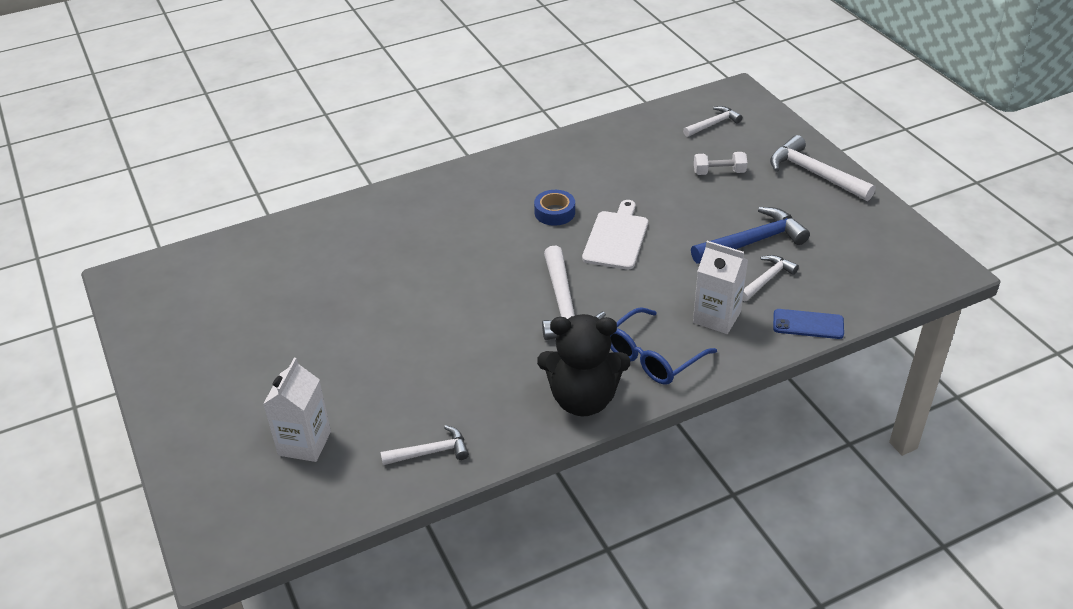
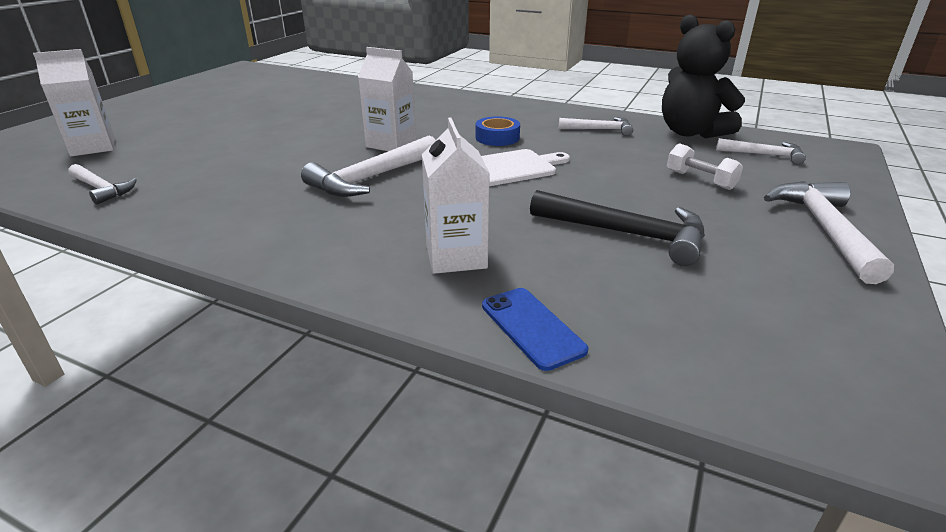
camera: 50 degrees right, 10 degrees down
black teddy bear [537,314,630,416] -> black teddy bear moved to [662,14,745,139]
blue glasses [610,307,717,385] -> none
blue hammer [691,207,810,263] -> black hammer [530,190,705,266]
white hammer [743,255,799,301] -> white hammer moved to [559,117,633,136]
none -> white carton [358,47,416,151]

